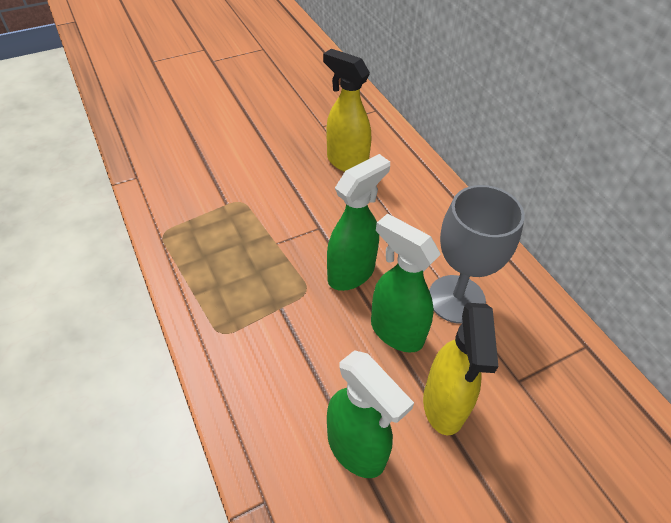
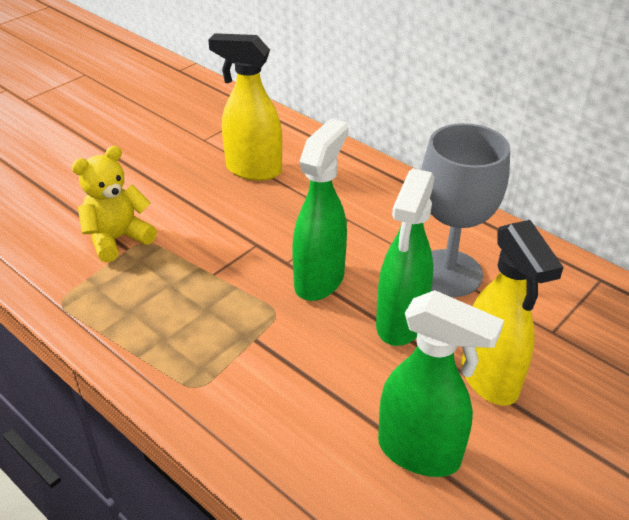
camera: 20 degrees left, 10 degrees down
green spray bottle [371,214,441,352] -> green spray bottle turned 90 degrees counterclockwise [376,168,434,346]
none -> yellow teddy bear [72,146,157,262]

